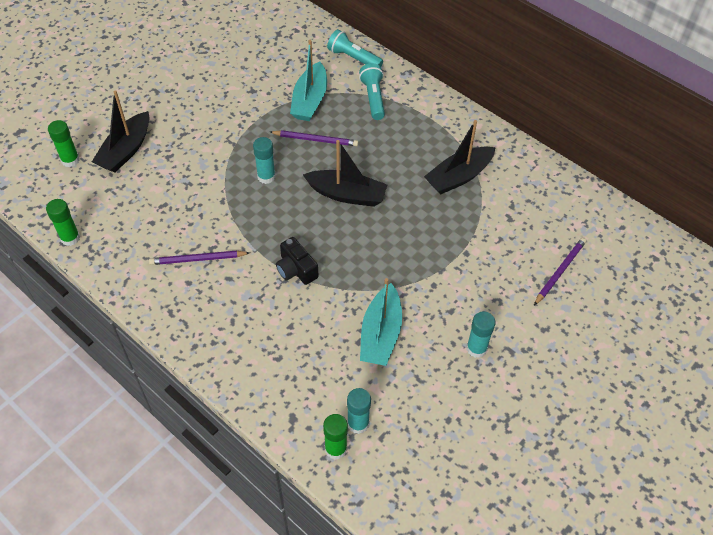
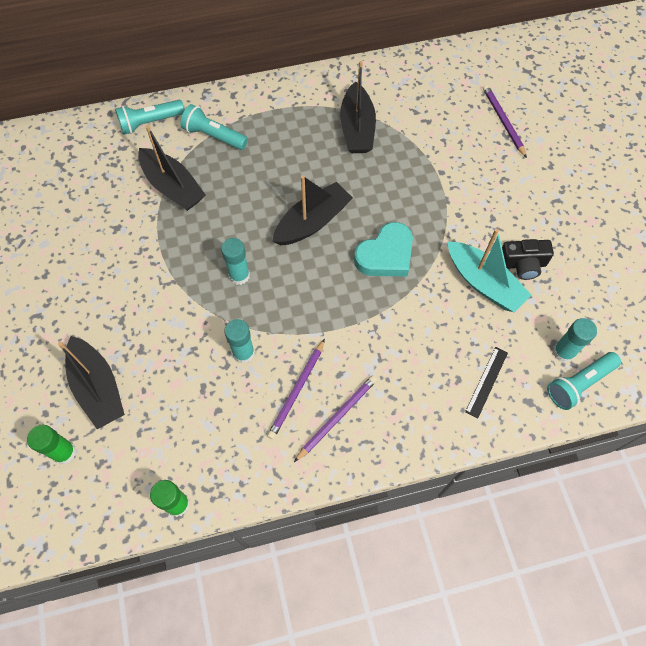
camera: 55 degrees left, 10 degrees up
purple pencil [270,130,359,146] -> purple pencil moved to [294,375,377,462]
black camera [276,237,318,285] -> black camera moved to [502,239,554,280]
turquoise boat [290,40,327,121] -> black boat [138,125,206,211]
green glue stick [323,414,348,460] -> turquoise flashlight [547,352,621,410]
turquoise glue stick [466,311,496,358] -> turquoise glue stick moved to [224,319,255,364]
none -> turquoise heart [354,222,413,277]
none -> black ruler [465,347,508,419]

